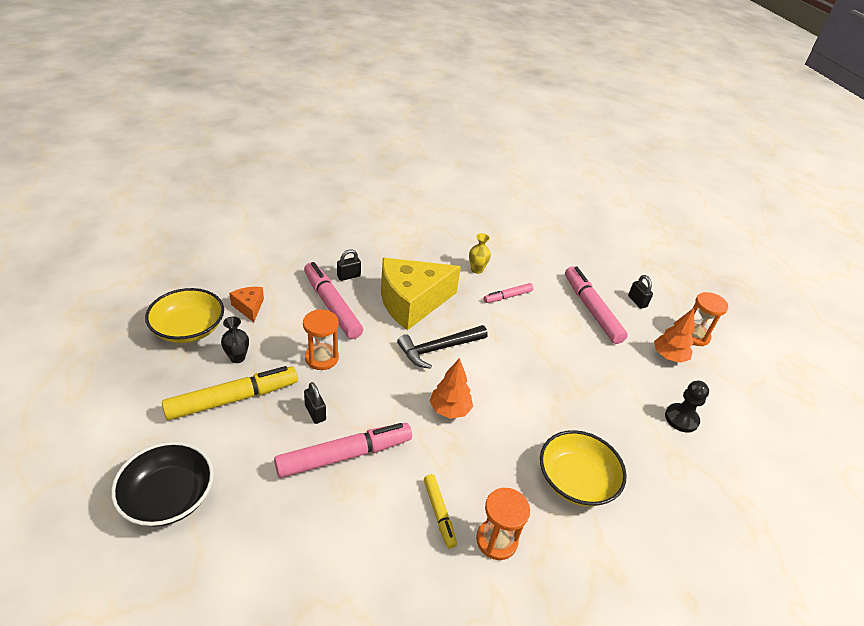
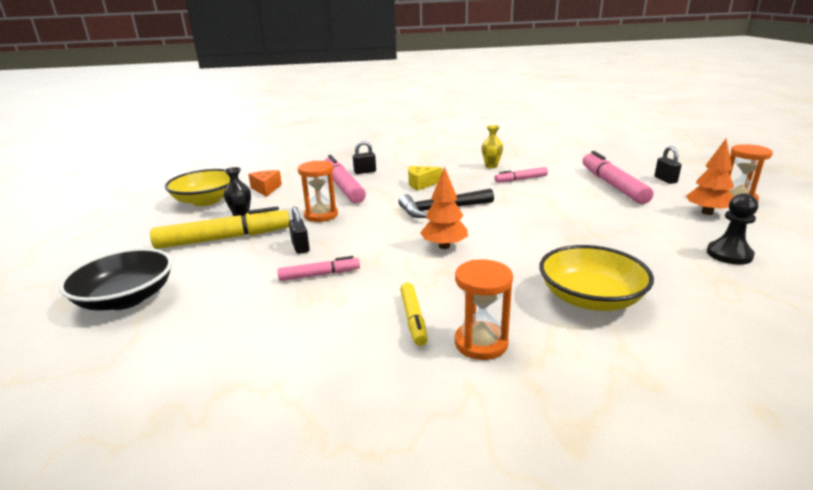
camera: 15 degrees right, 15 degrees down
pink marker [274,423,412,478] -> pink marker [277,256,360,281], size x0.53
yellow cheese [381,258,461,330] -> yellow cheese [408,166,442,191], size x0.44

